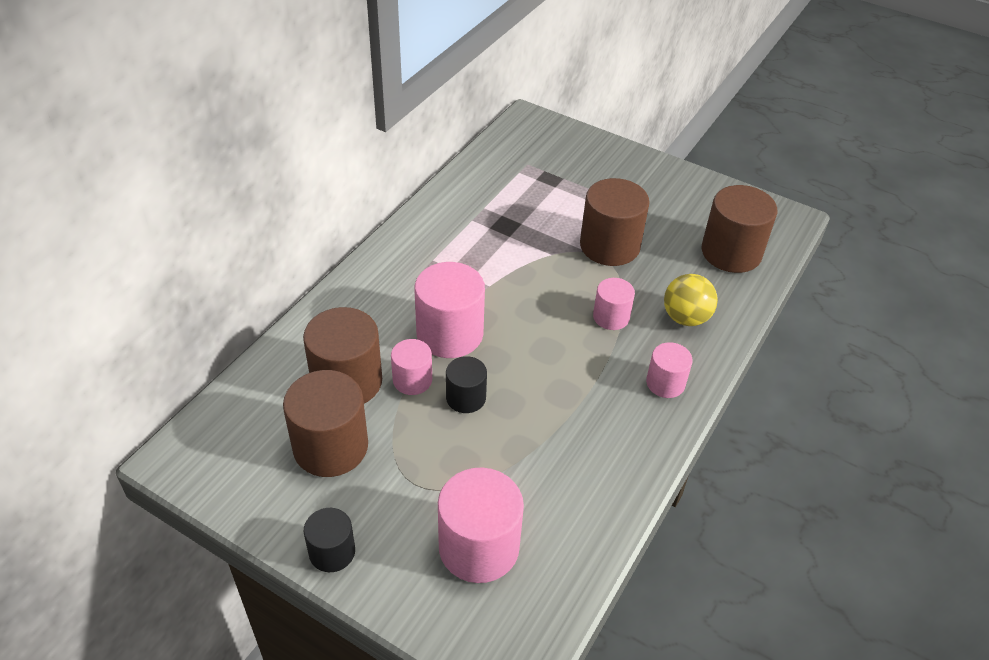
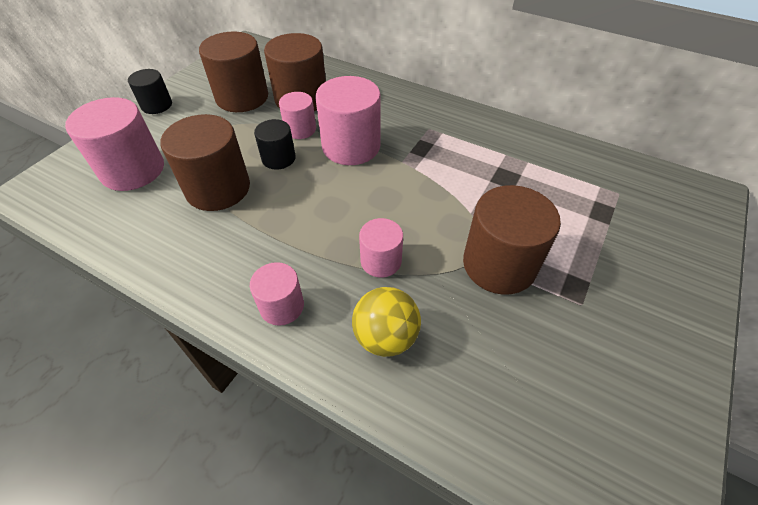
camera: 90 degrees right, 5 degrees up
brown cylinder [702,185,777,273] -> brown cylinder moved to [161,114,250,211]

